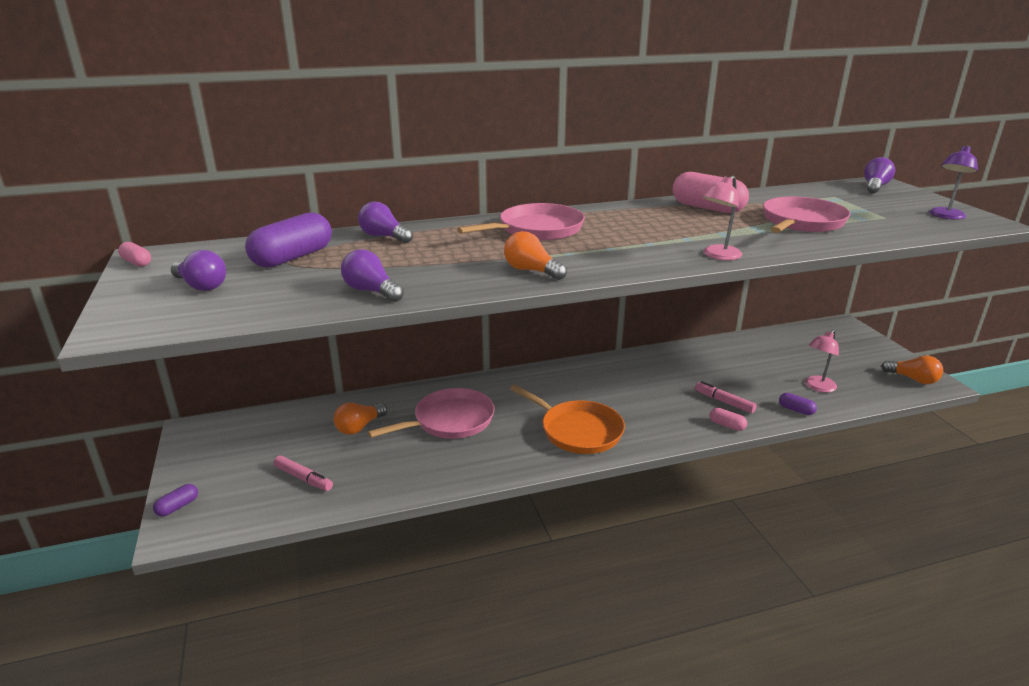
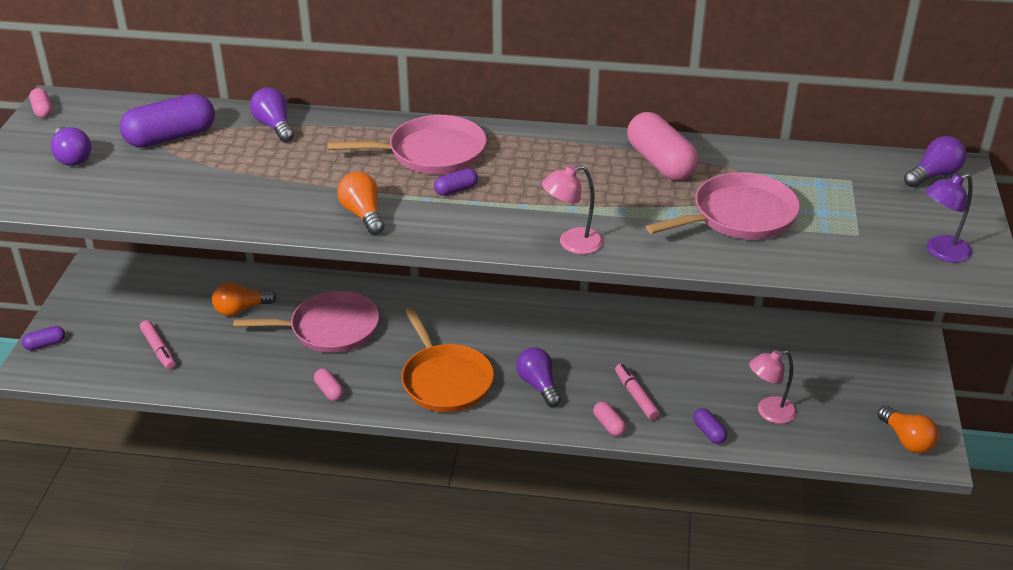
camera: 25 degrees right, 10 degrees up
purple light bulb [341,249,404,302] -> purple light bulb moved to [516,348,561,407]
none -> pink capsule [314,368,344,401]
none -> purple capsule [434,168,478,196]

